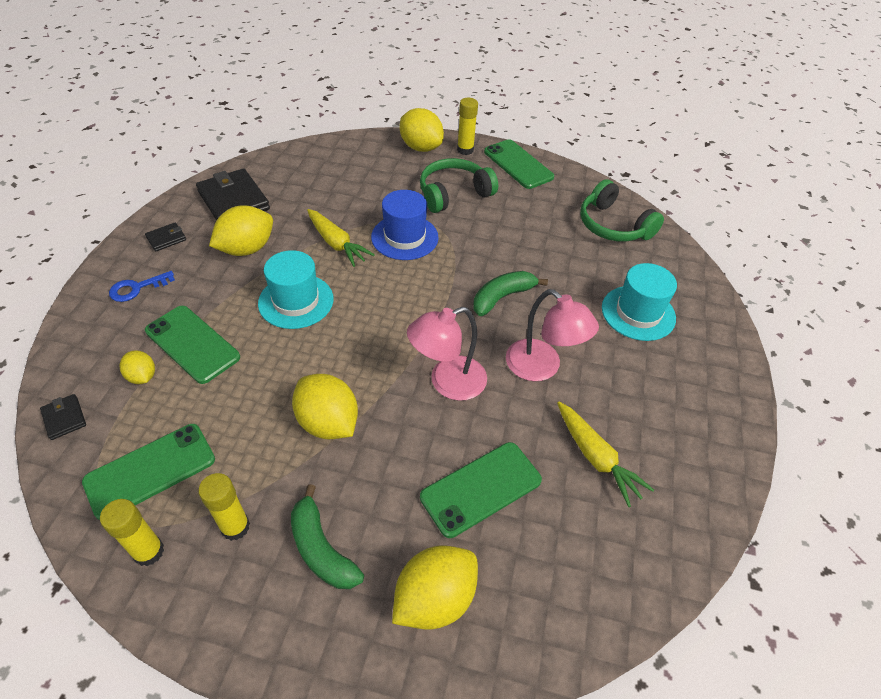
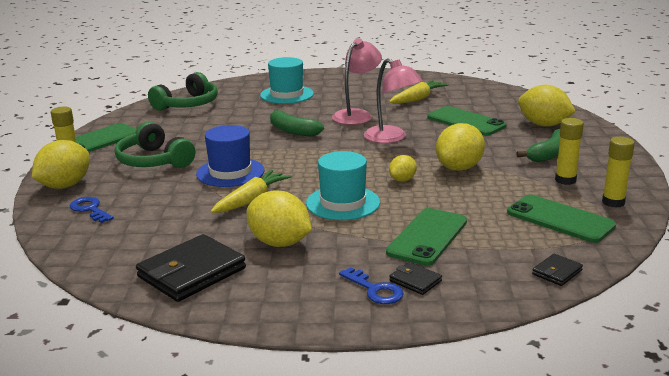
camera: 100 degrees left, 25 degrees down
yellow lemon [120,350,155,384] -> yellow lemon moved to [389,155,417,182]
black wallet [145,223,186,252] -> black wallet moved to [389,262,442,295]
none -> blue key [69,197,114,223]

